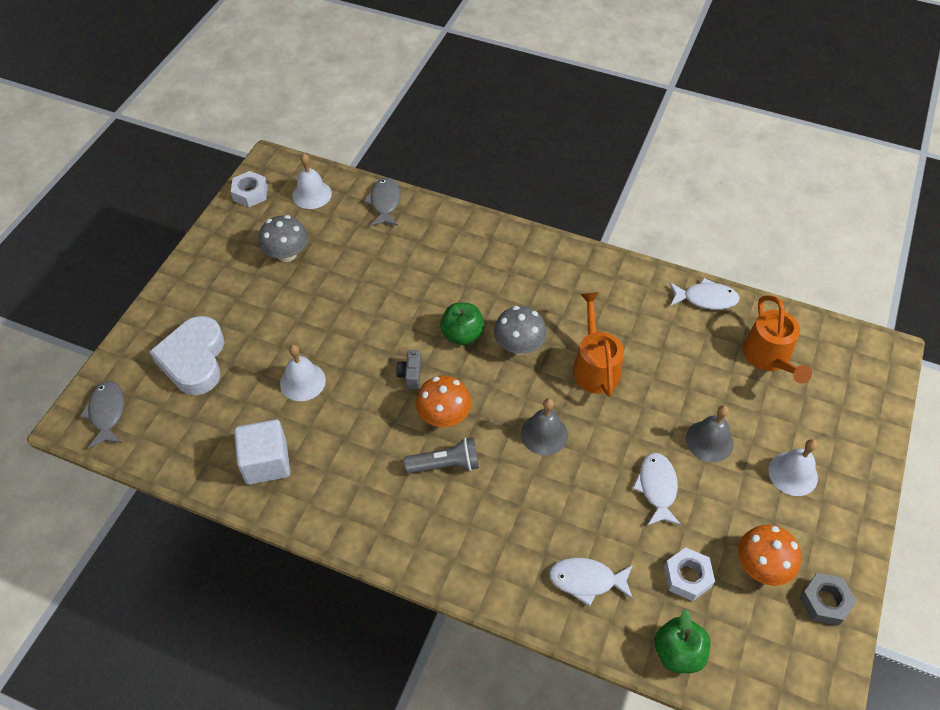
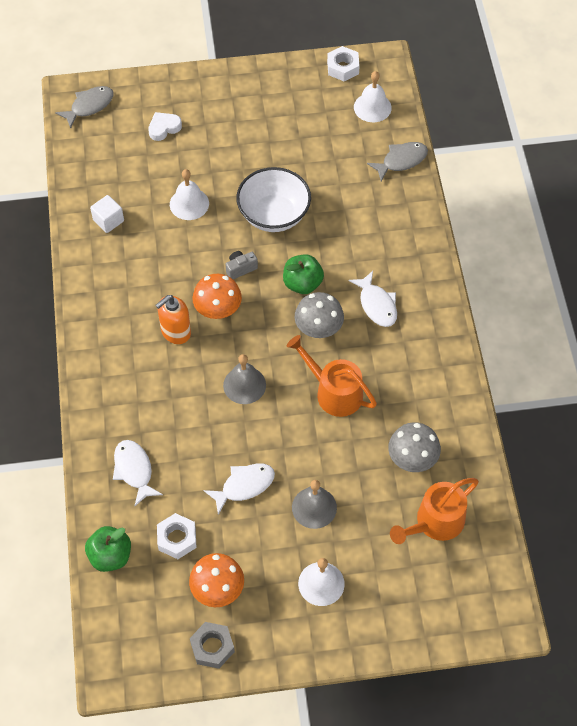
camera: 60 degrees right, 5 degrees up
white heart [149,316,225,395] -> white heart [148,112,182,141], size x0.50
white cube [234,419,290,485] -> white cube [90,195,124,233], size x0.63
grey mushroom [259,215,308,262] -> grey mushroom moved to [388,422,441,472]
grey flashlight [404,437,479,474] -> orange soap dispenser [155,295,191,344]
orange watering can [573,292,624,397] -> orange watering can turned 105 degrees counterclockwise [286,335,377,417]
white fish [669,278,740,310] -> white fish moved to [348,271,397,327]
none -> white bowl [236,167,311,232]

